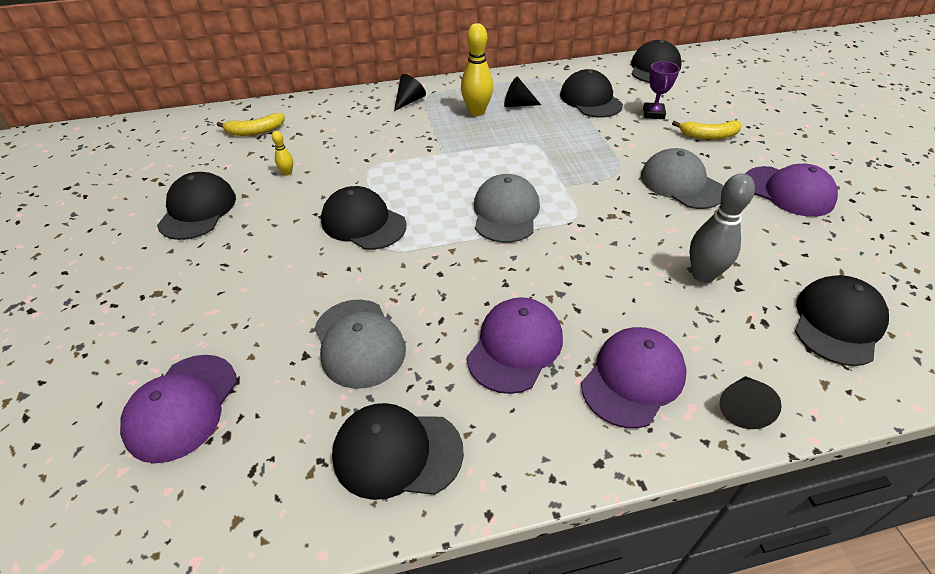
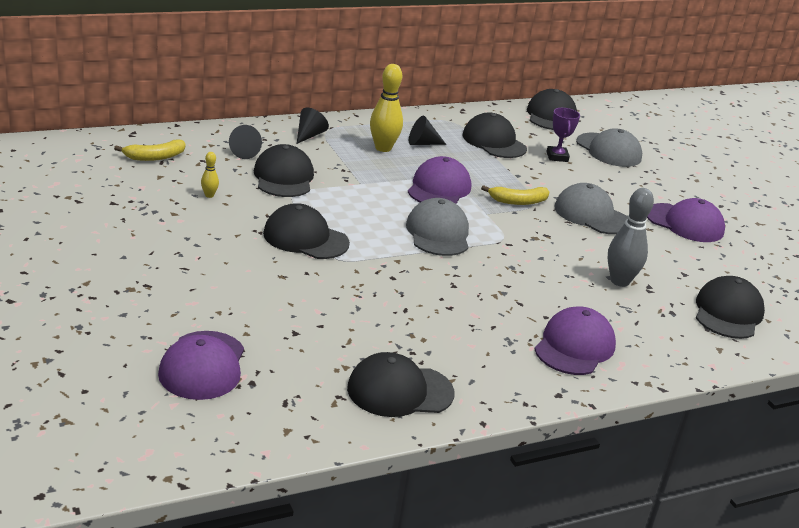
camera: 15 degrees left, 15 degrees down
black cap [157,172,236,240] -> black cap moved to [254,144,314,197]
grey cap [314,300,406,389] -> grey cap moved to [576,128,642,167]
purple cap [467,297,563,394] -> purple cap moved to [408,156,471,204]
yellow banana [672,120,742,140] -> yellow banana moved to [481,185,549,205]
black cone [719,376,782,429] -> black cone moved to [229,125,262,159]

